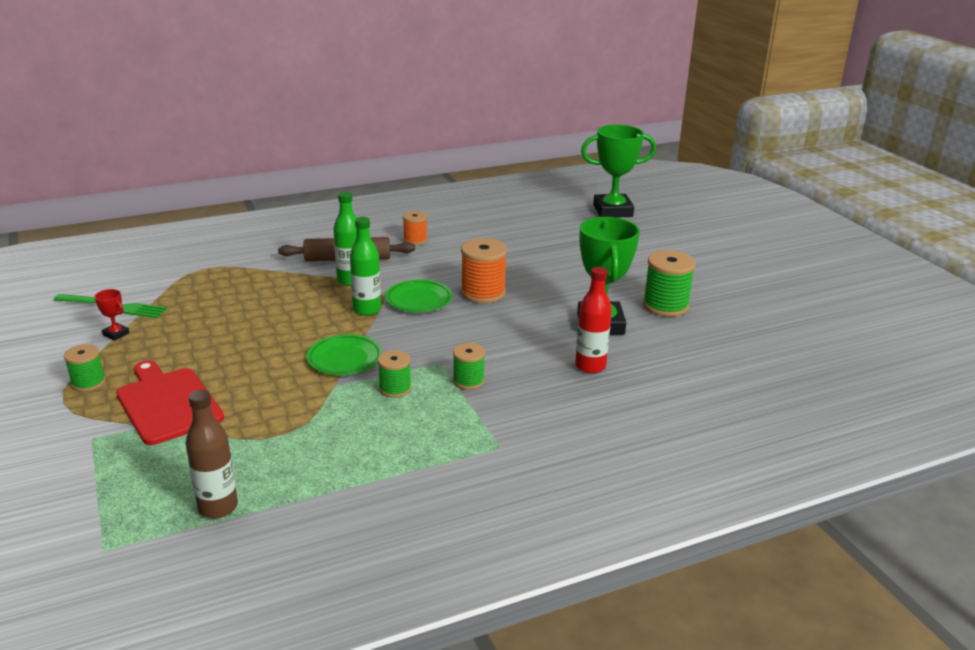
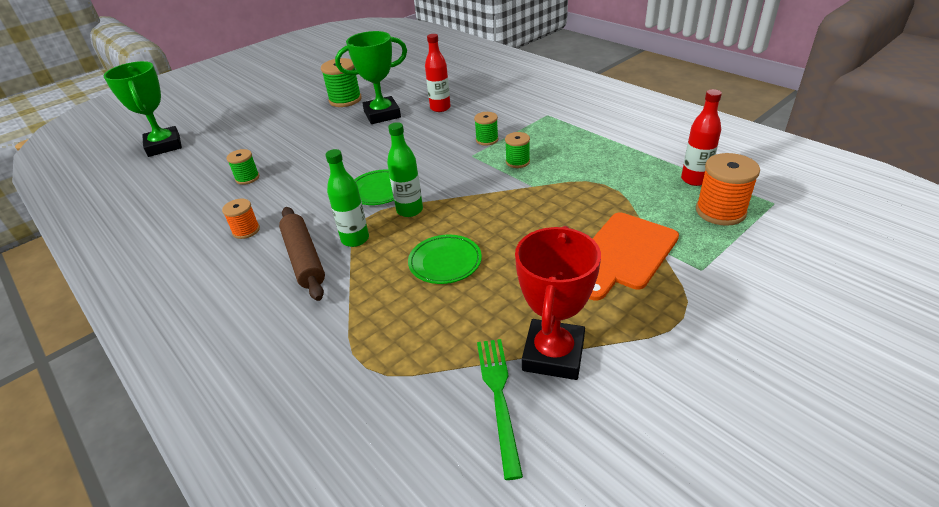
camera: 105 degrees left, 10 degrees up
green spool [64,344,106,392] -> green spool moved to [226,149,259,185]
red trophy [94,289,129,341] -> red trophy [515,226,601,380], size x2.41
red cutting board [116,360,224,445] -> orange cutting board [589,212,679,300]
brown bottle [186,390,238,518] -> red bottle [681,89,722,186]
green plate [306,334,382,375] -> green plate moved to [408,235,482,284]
orange spool [461,238,507,303] -> orange spool moved to [696,153,760,226]

